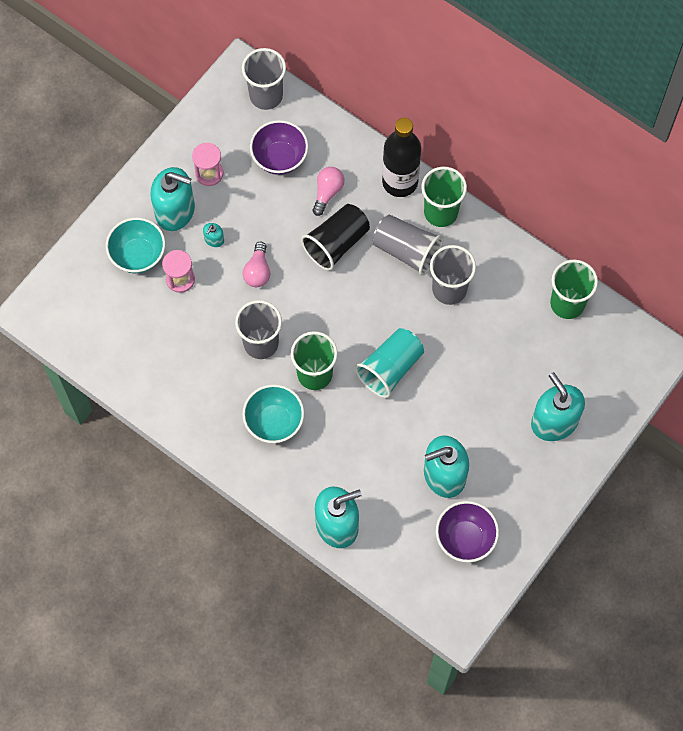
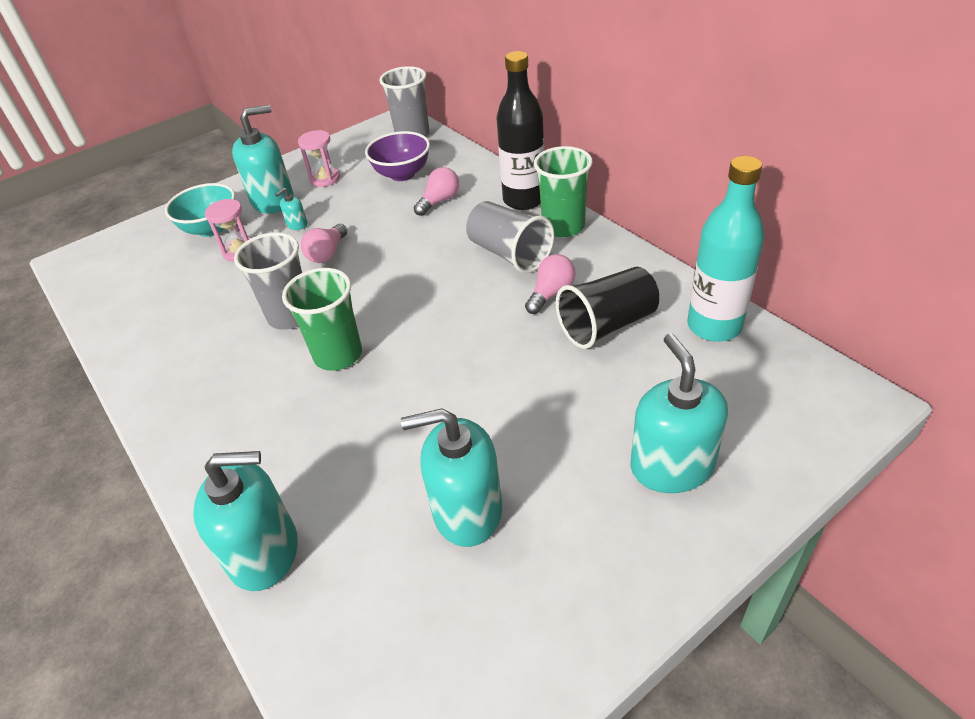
camera: 20 degrees right, 25 degrees down
turquoise soap dispenser [150,167,195,231] -> turquoise soap dispenser turned 60 degrees counterclockwise [232,105,294,214]
turquoise bowl [242,384,304,443] -> none
black cup [301,204,370,271] -> black cup moved to [556,267,659,349]
turquoise cup [355,328,424,398] -> none
grey cup [430,245,476,305] -> pink light bulb [525,254,576,314]
purple bowl [436,501,499,563] -> none
green cup [550,259,598,319] -> turquoise bottle [687,156,765,342]

